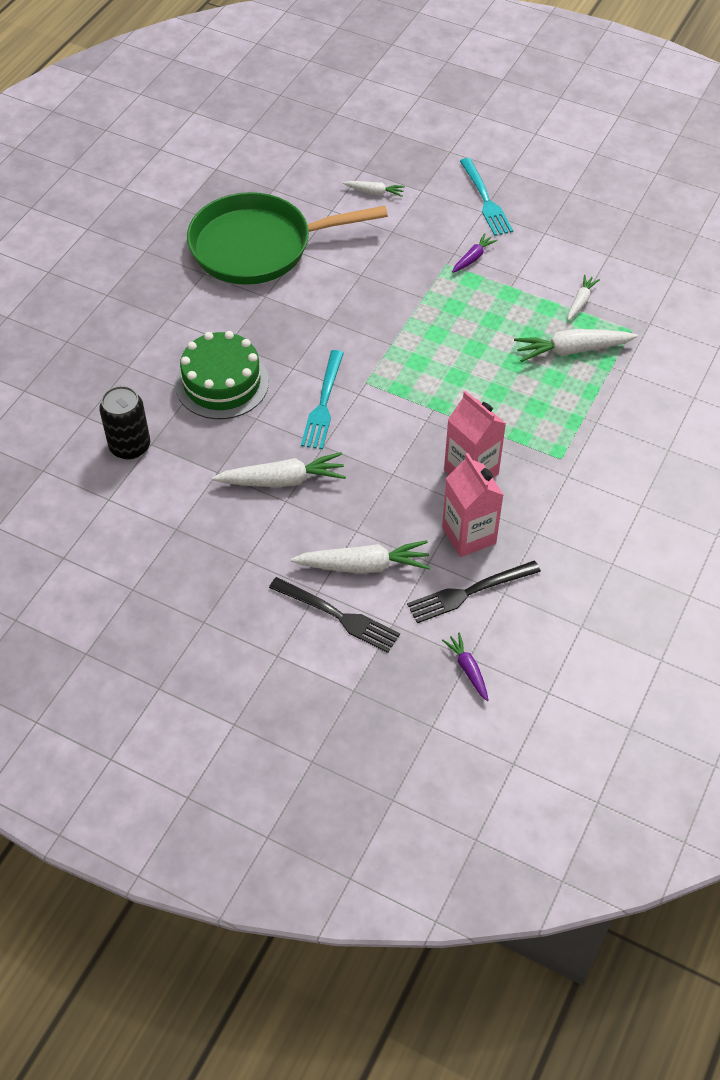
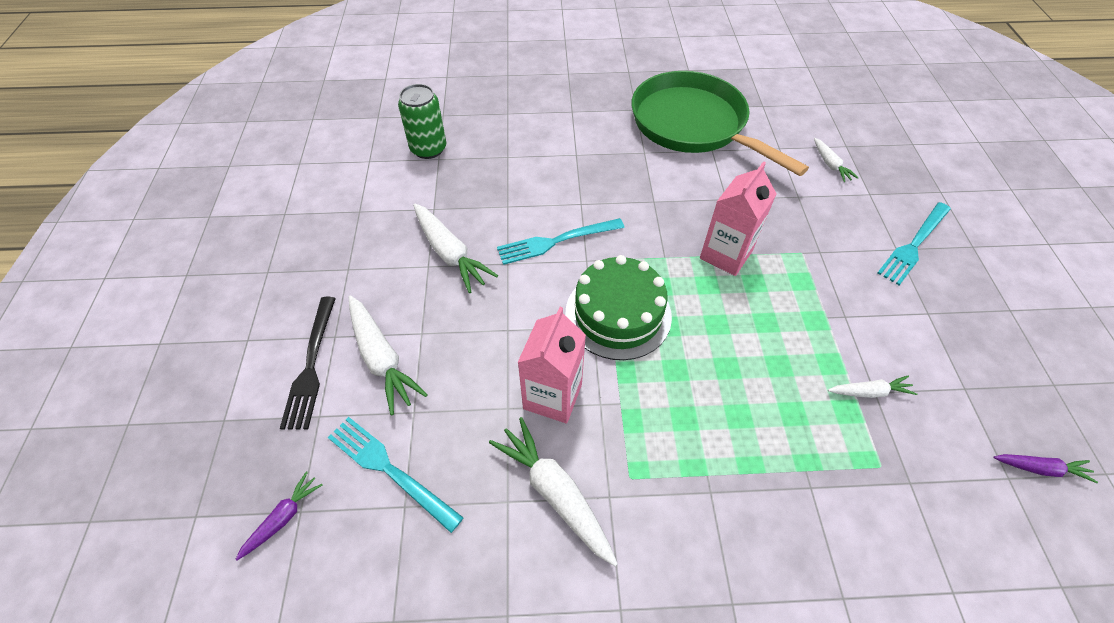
camera: 60 degrees right, 0 degrees up
black can [99,386,150,460] -> green can [398,84,446,159]
green cake [175,331,269,419] -> green cake moved to [565,255,672,360]
black fork [407,561,541,623] -> turquoise fork [328,417,464,533]
pink carton [442,453,503,557] -> pink carton moved to [700,161,777,276]
purple carrot [452,233,498,273] -> purple carrot moved to [994,454,1098,483]
white carrot [514,329,638,362] -> white carrot moved to [489,417,618,566]

